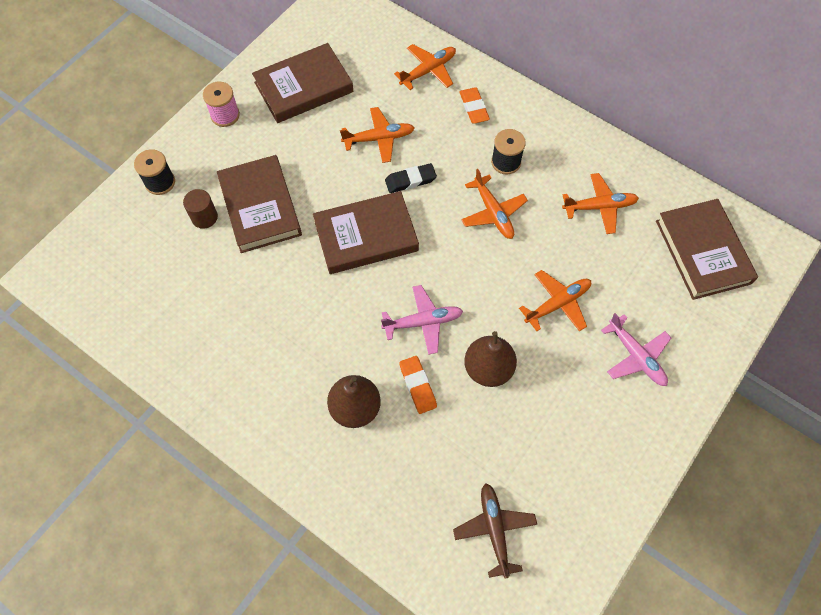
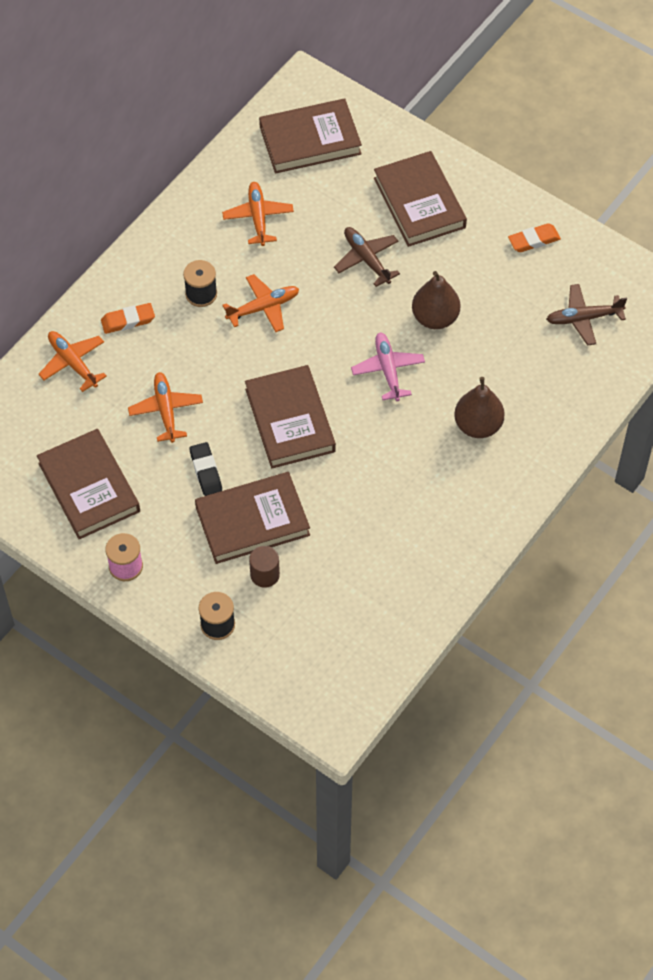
camera: 90 degrees left, 5 degrees down
black eraser [385,163,437,193] -> black eraser moved to [189,442,222,496]
orange eraser [399,356,437,414] -> orange eraser moved to [508,223,561,252]
orange plane [519,270,591,332] -> brown plane [334,227,400,287]
pink plane [601,313,671,386] -> brown book [374,151,467,247]

